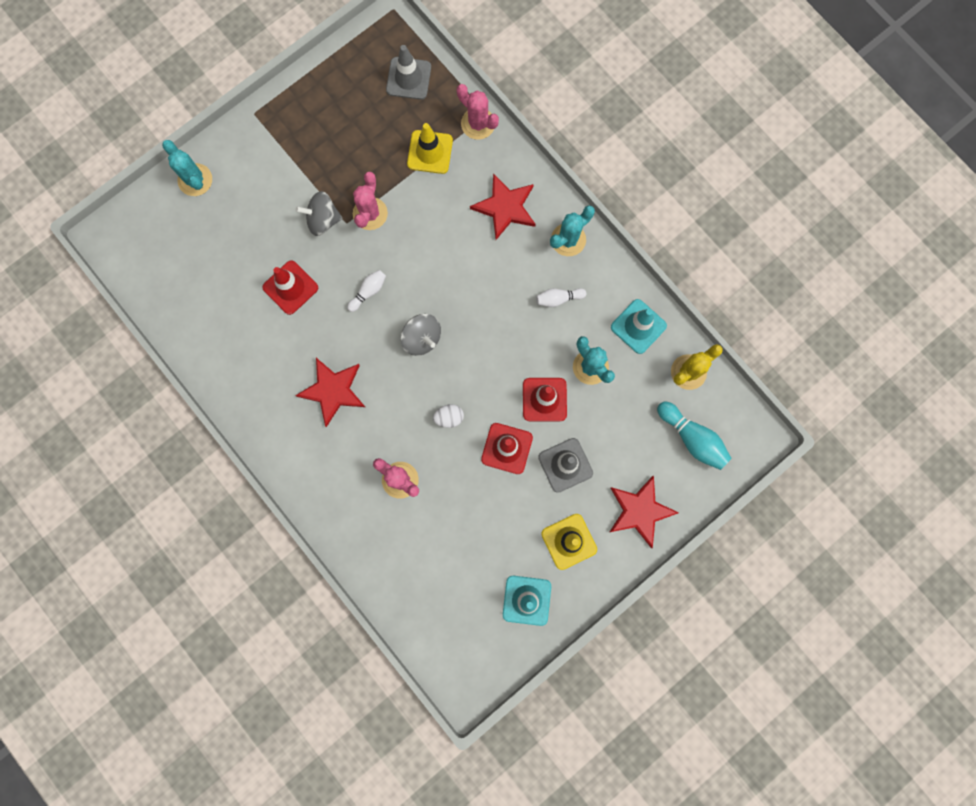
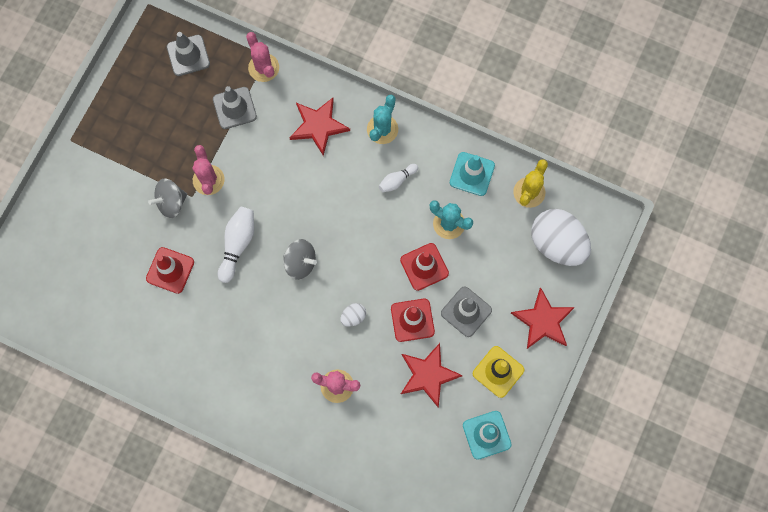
camera: 25 degrees left, 5 degrees down
turquoise cactus [162,140,212,196] -> none
red star [295,358,365,427] -> red star moved to [401,343,463,408]
white bowling pin [347,270,386,312] -> white bowling pin [218,207,254,283], size x1.67
yellow traffic cone [407,123,453,174] -> grey traffic cone [213,86,257,129]
pink cactus [457,84,499,140] -> pink cactus turned 45 degrees clockwise [246,32,279,82]
turquoise bowling pin [657,401,732,470] -> white egg [531,209,591,266]

